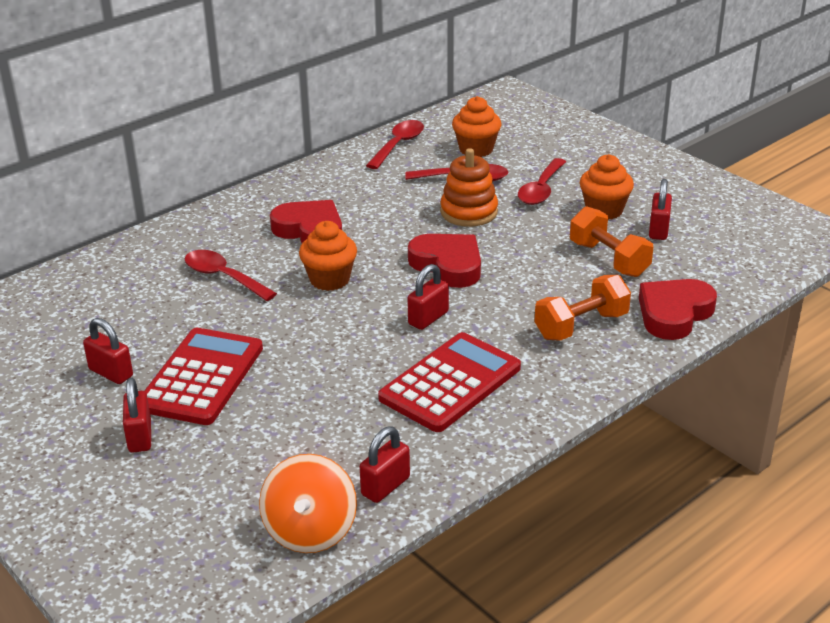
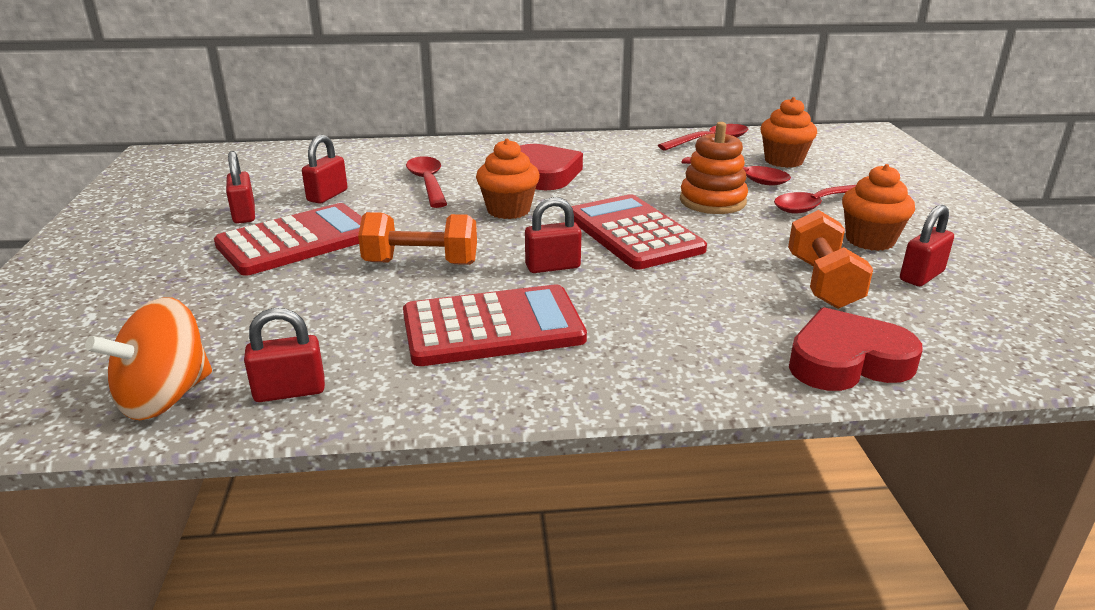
camera: 35 degrees right, 5 degrees down
red padlock [123,378,151,453] -> red padlock moved to [302,135,348,204]
red heart [408,234,481,288] -> red calculator [571,194,707,270]
orange dumbbell [534,275,631,341] -> orange dumbbell moved to [358,212,477,265]

